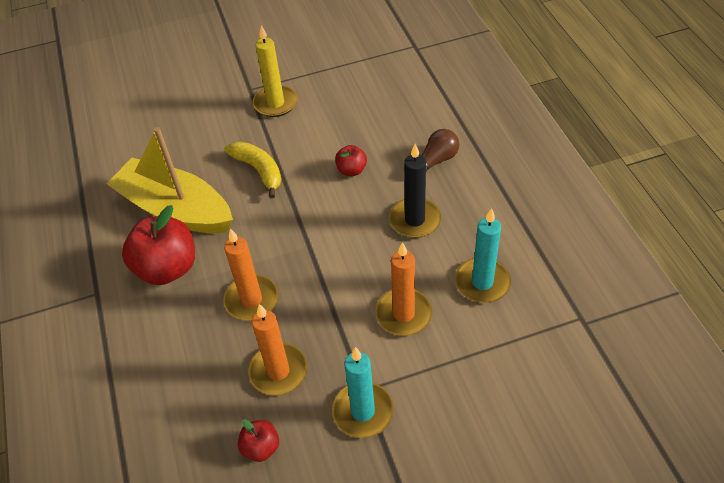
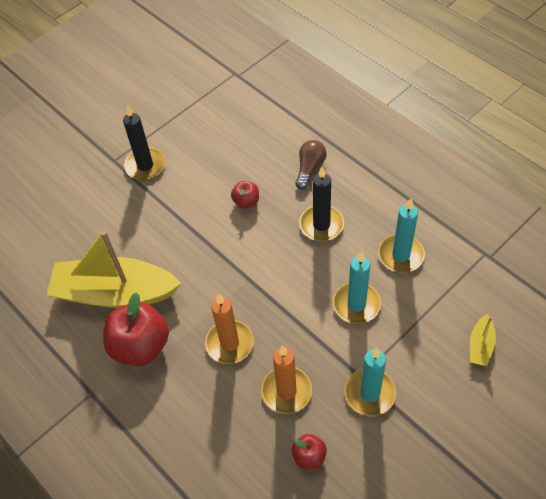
camera: 25 degrees left, 5 degrees up
yellow banana [224,141,281,198] -> none
yellow candle [253,25,298,117] -> black candle [123,105,166,180]
orange candle [375,242,432,336] -> turquoise candle [333,251,381,324]
none -> yellow boat [470,314,496,366]

